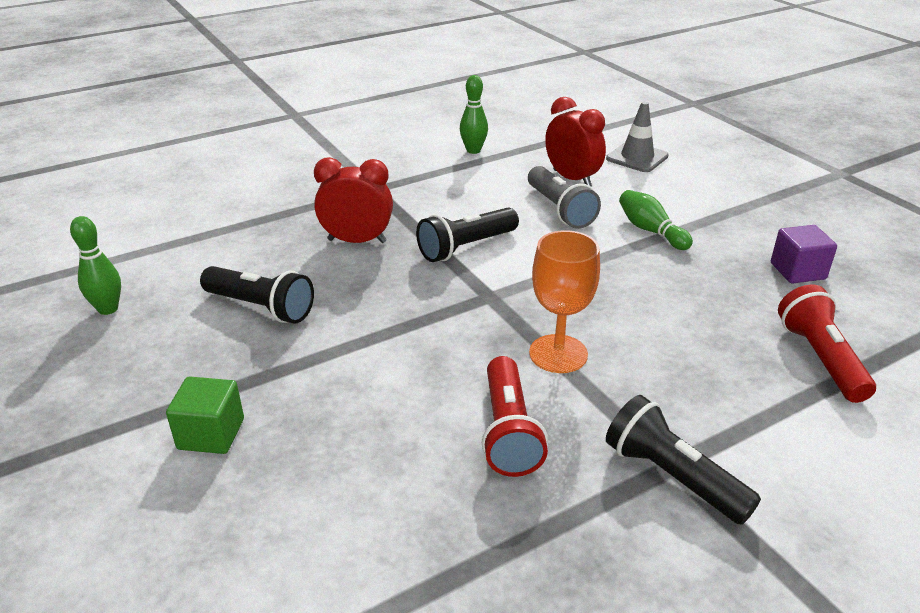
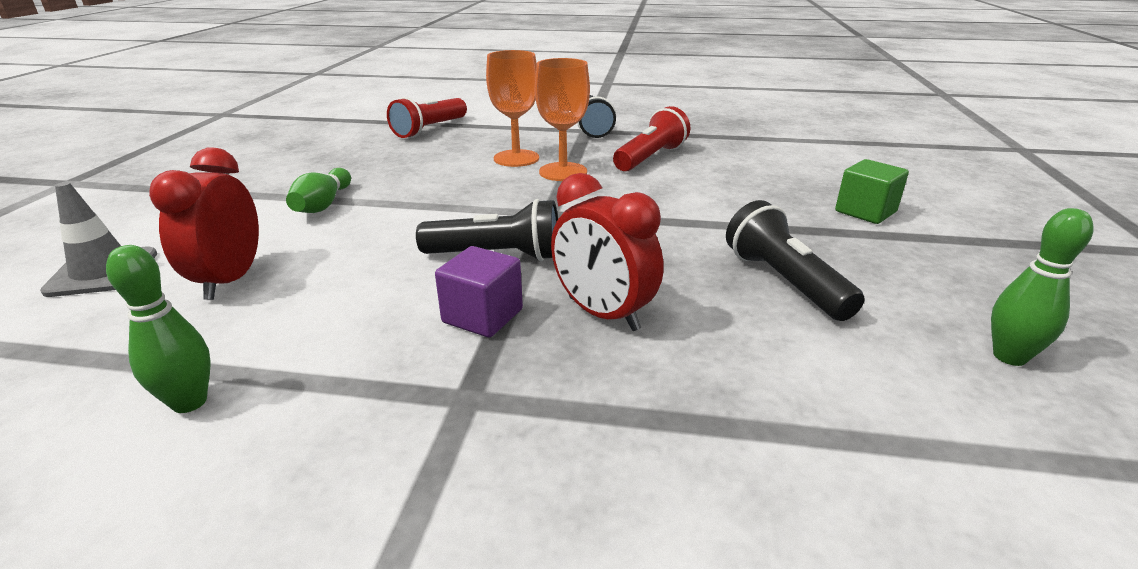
camera: 140 degrees left, 5 degrees down
grey flashlight [528,166,601,229] -> none
purple cube [771,225,837,284] -> purple cube moved to [435,246,523,338]
none -> orange goblet [486,50,539,167]

